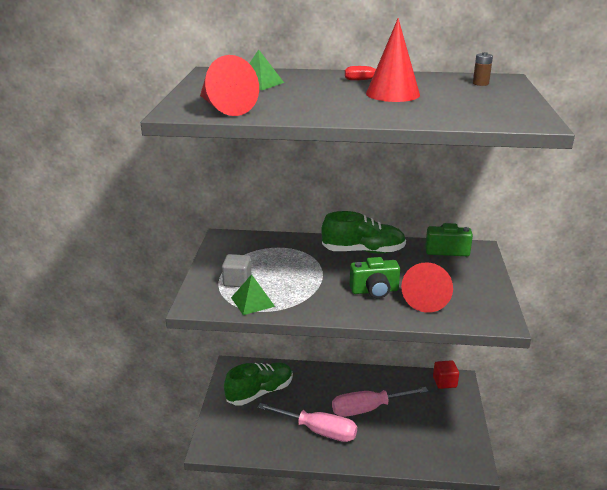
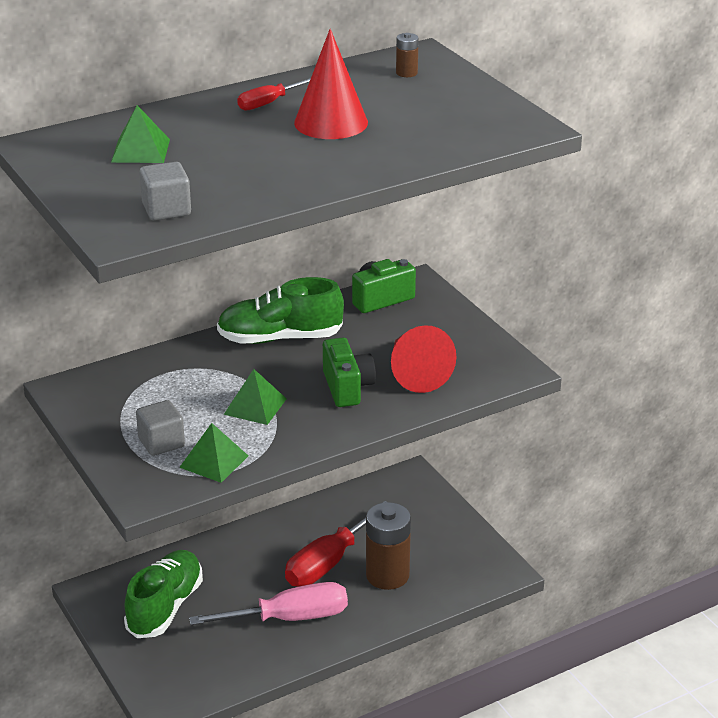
camera: 35 degrees left, 5 degrees up
red cone [200,55,259,116] -> grey cube [139,162,191,221]
green shoe [321,211,406,254] -> green shoe turned 150 degrees counterclockwise [217,277,344,344]
pink screwdriver [332,387,428,417] -> red screwdriver [285,501,387,587]
green camera [350,257,400,299] -> green camera turned 60 degrees counterclockwise [323,338,376,407]
red cube [433,360,459,389] -> none
none -> green pyramid [223,369,287,425]
none -> brown battery [366,502,411,590]

